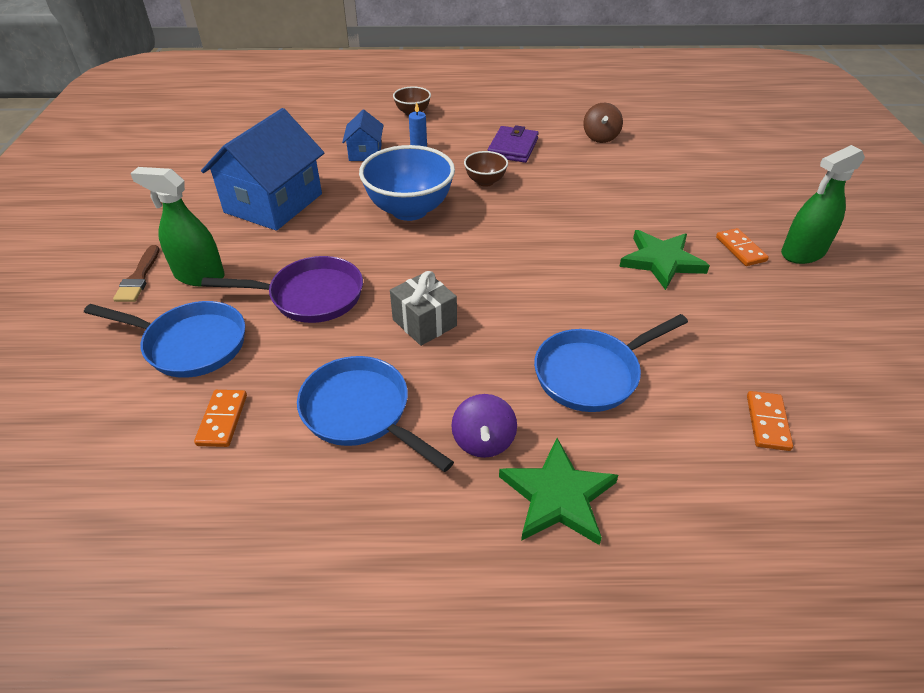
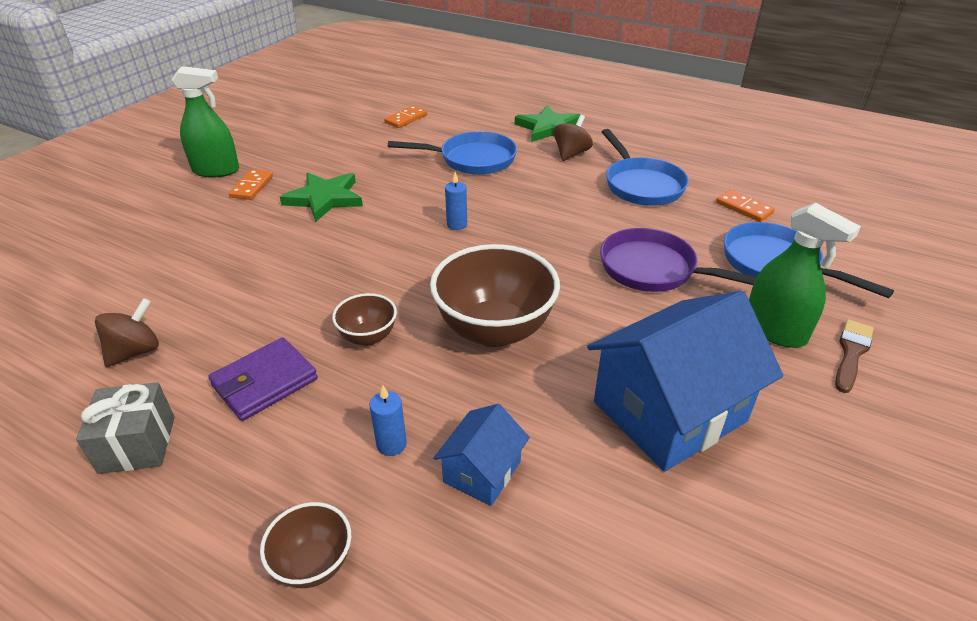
camera: 150 degrees left, 5 degrees down
orange domino [194,390,247,447] -> orange domino turned 75 degrees counterclockwise [716,190,775,222]
blue bowl [359,145,455,221] -> brown bowl [430,244,560,347]
grey gift [390,271,457,346] -> grey gift moved to [76,382,175,474]
purple spinning top [451,394,517,458] -> brown spinning top [553,115,593,161]
none -> blue candle [445,172,467,230]

